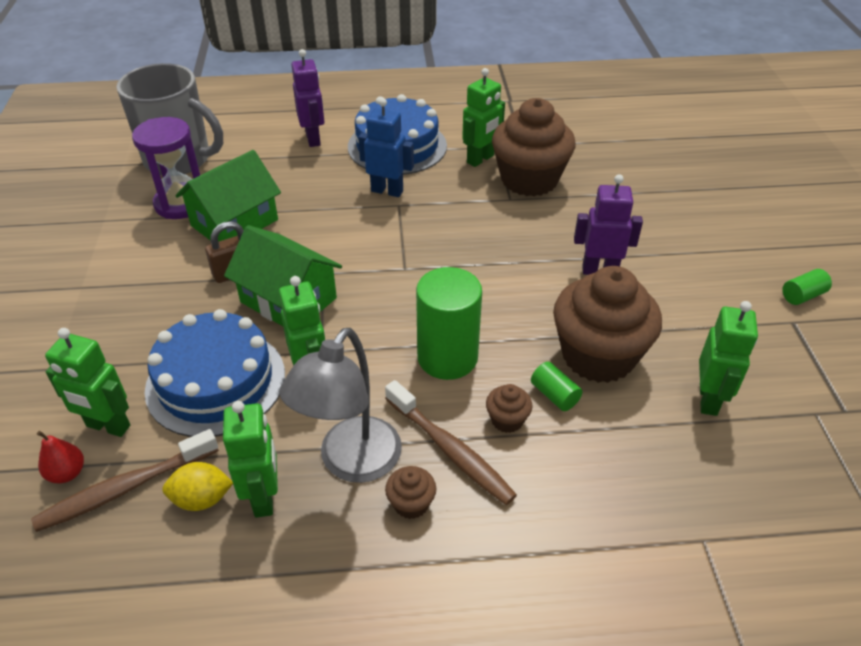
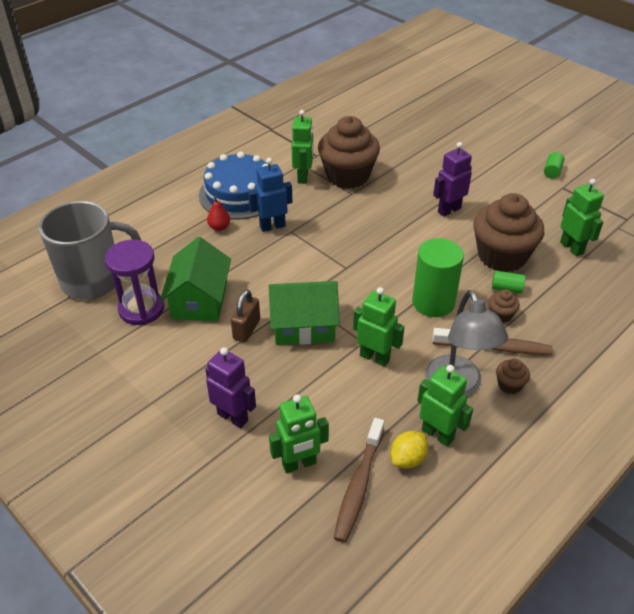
camera: 40 degrees left, 0 degrees up
red pear [37,431,84,483] -> red pear moved to [207,196,230,231]
blue cake [145,309,285,437] -> none
purple robot [291,49,324,147] -> purple robot moved to [206,347,256,428]

